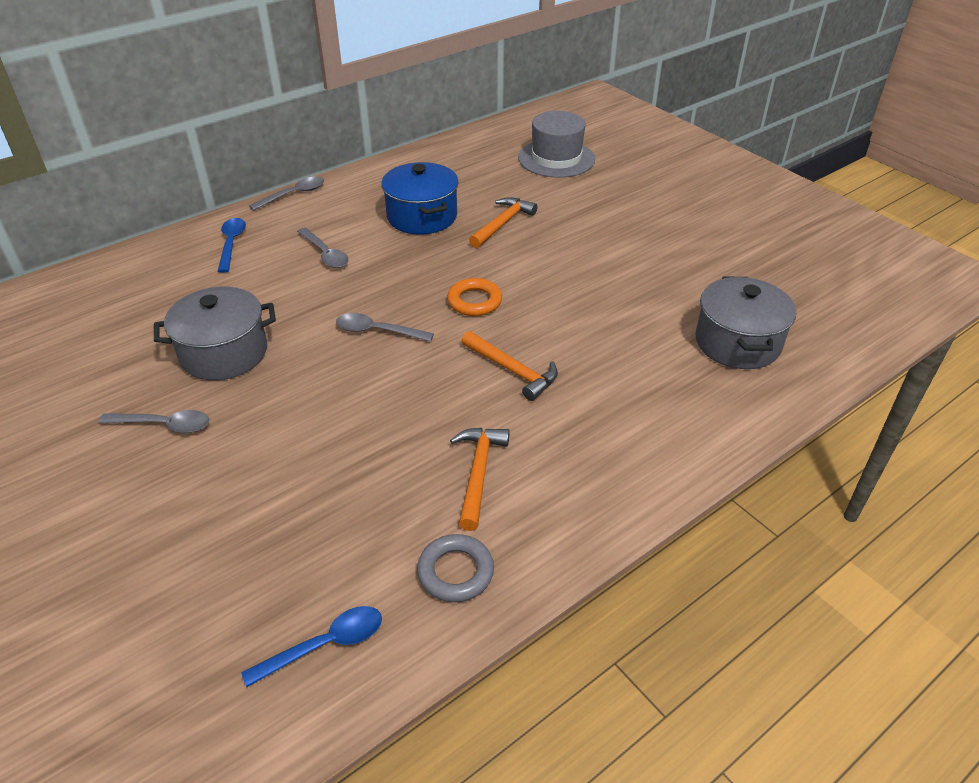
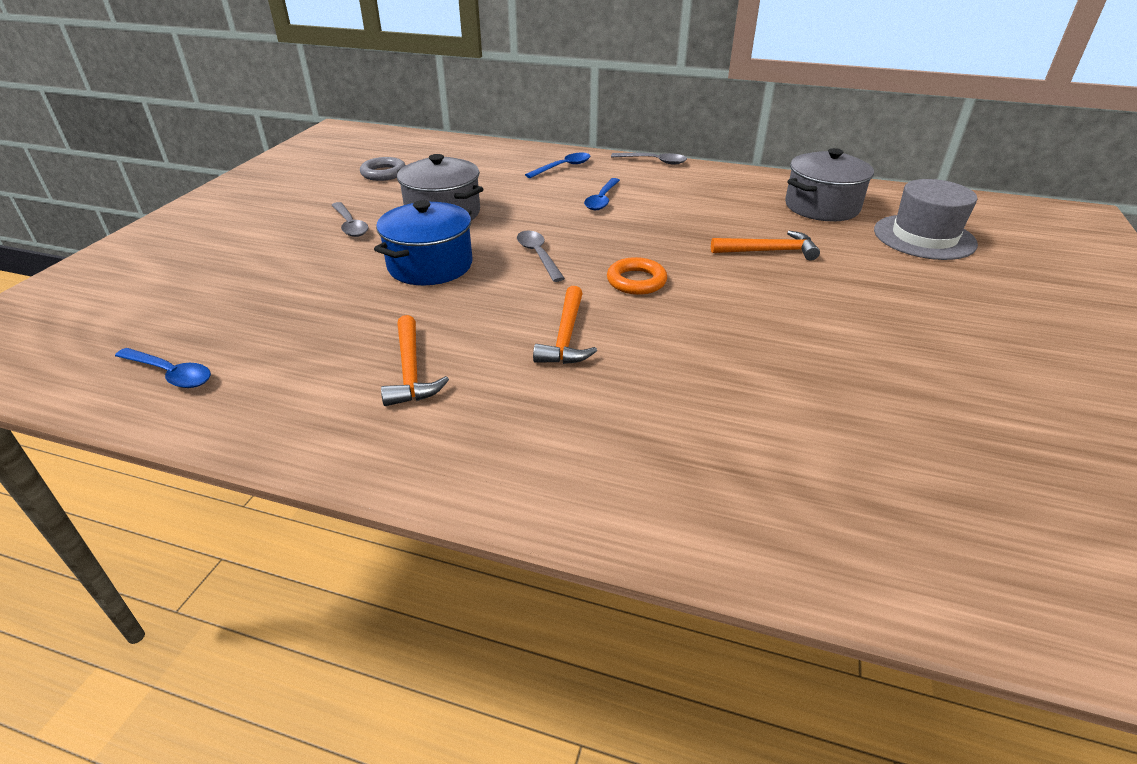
camera: 55 degrees right, 5 degrees down
grey spoon [297,228,349,268] -> blue spoon [584,178,620,210]
blue pot [381,162,459,235] -> blue pot moved to [374,200,472,285]
grey ring [417,534,494,602] -> grey ring moved to [360,157,406,181]
orange hammer [450,428,510,531] -> orange hammer turned 105 degrees clockwise [381,315,449,406]
grey pot [695,277,796,369] -> grey pot moved to [785,148,874,221]

